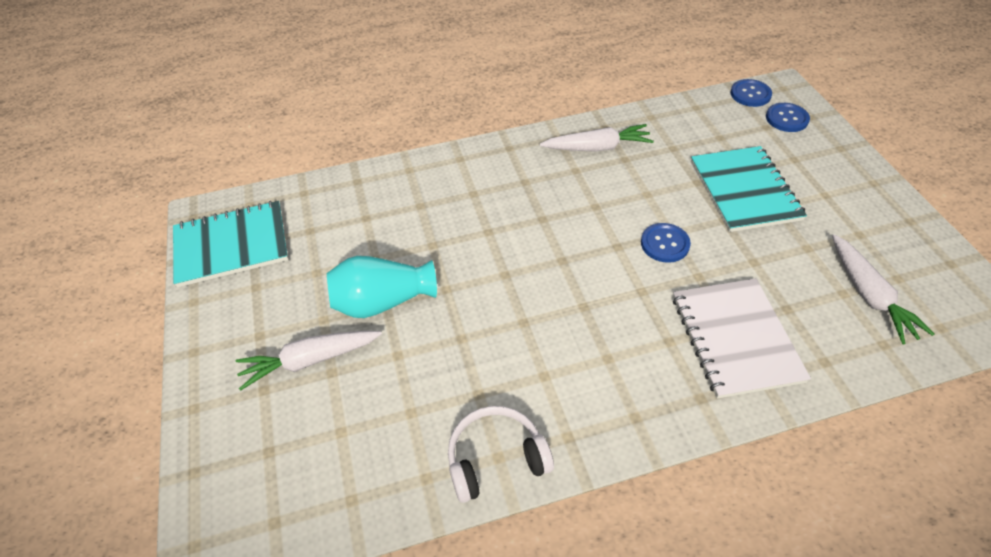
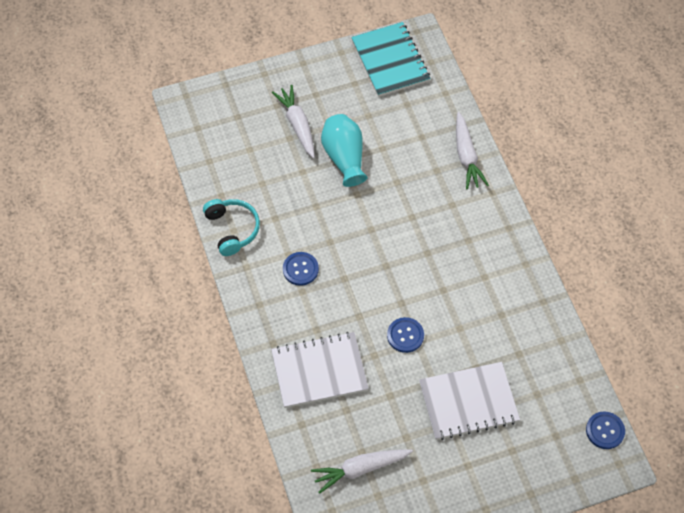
camera: 85 degrees right, 10 degrees up
white headphones [448,406,554,503] -> turquoise headphones [203,199,260,256]
white carrot [540,124,654,151] -> white carrot moved to [456,112,489,190]
turquoise notebook [691,146,807,232] -> white notebook [419,362,520,440]
blue button [766,103,810,132] -> blue button moved to [283,252,319,286]

